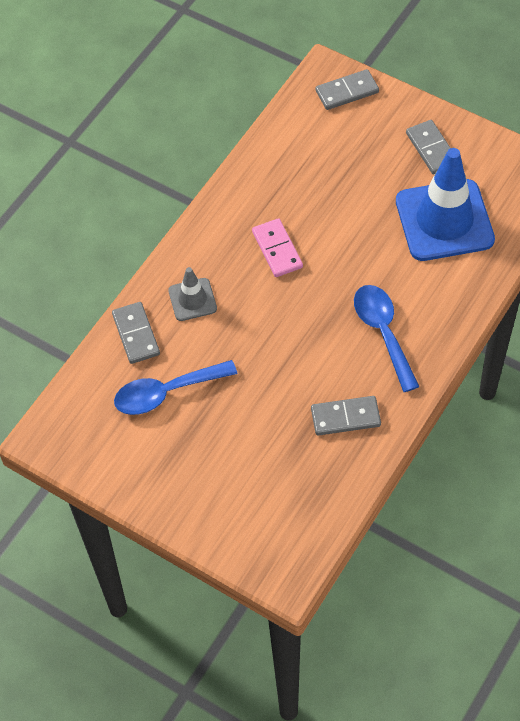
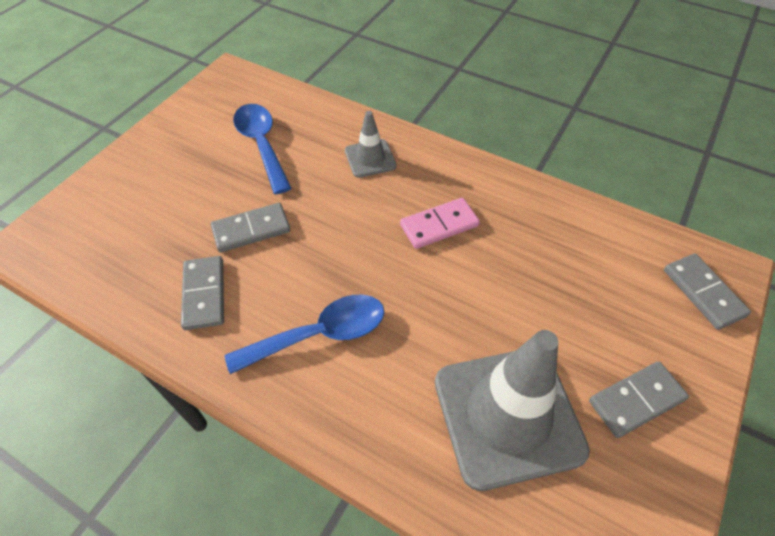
camera: 85 degrees right, 5 degrees down
grey domino [112,302,160,364] -> grey domino moved to [211,203,290,252]
blue traffic cone [396,148,495,261] -> grey traffic cone [435,330,590,491]

